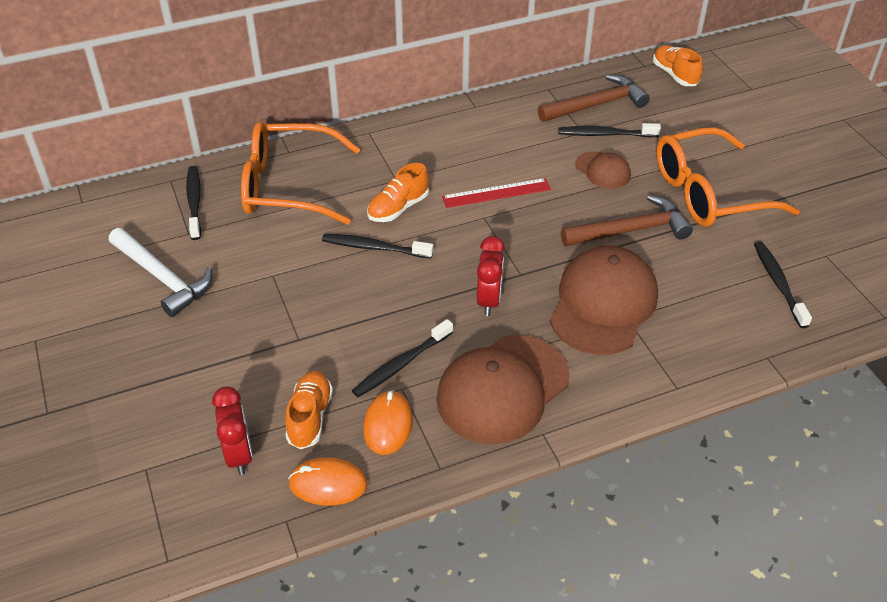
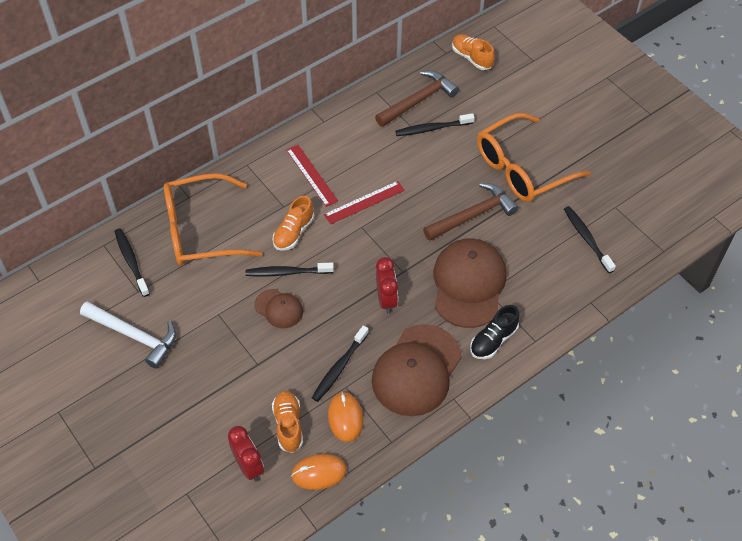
camera: 15 degrees left, 10 degrees up
brown cap [575,151,631,189] -> brown cap moved to [254,289,303,328]
none -> red ruler [286,145,338,207]
none -> black shoe [470,305,520,359]

